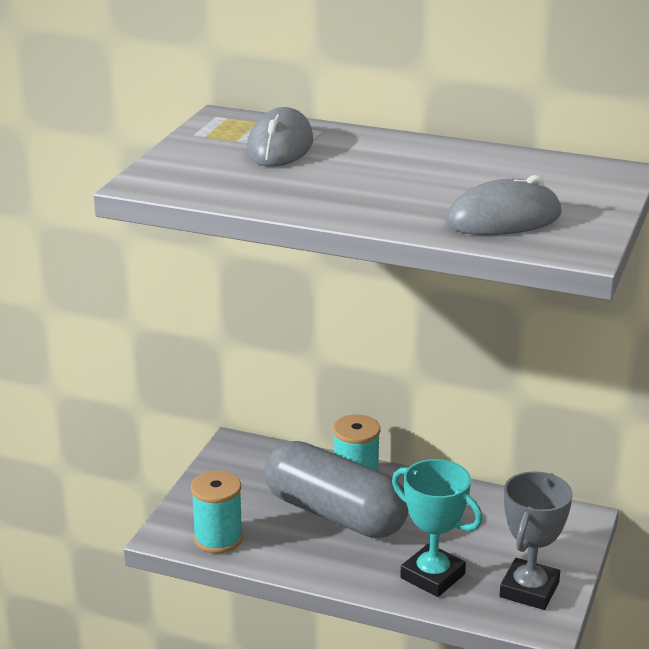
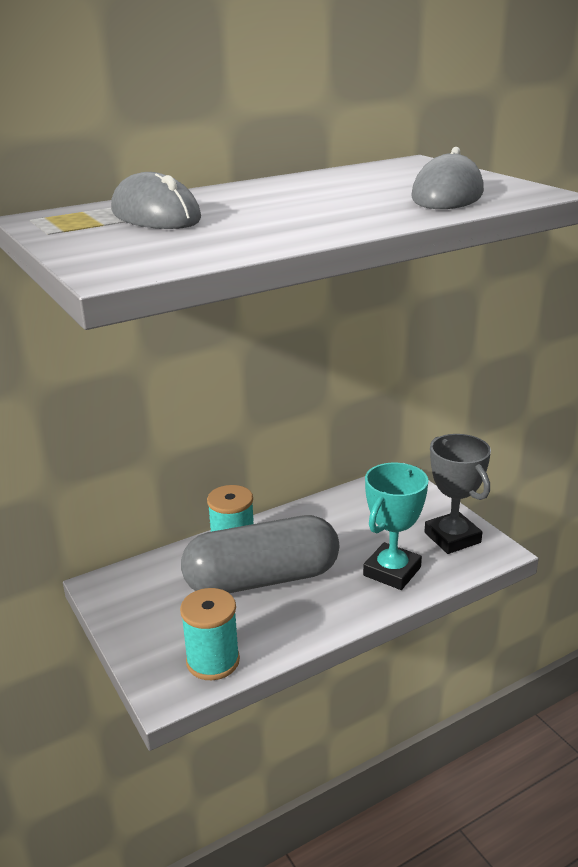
camera: 50 degrees left, 0 degrees up
turquoise trophy [392,459,483,597] -> turquoise trophy turned 45 degrees counterclockwise [363,463,429,590]

